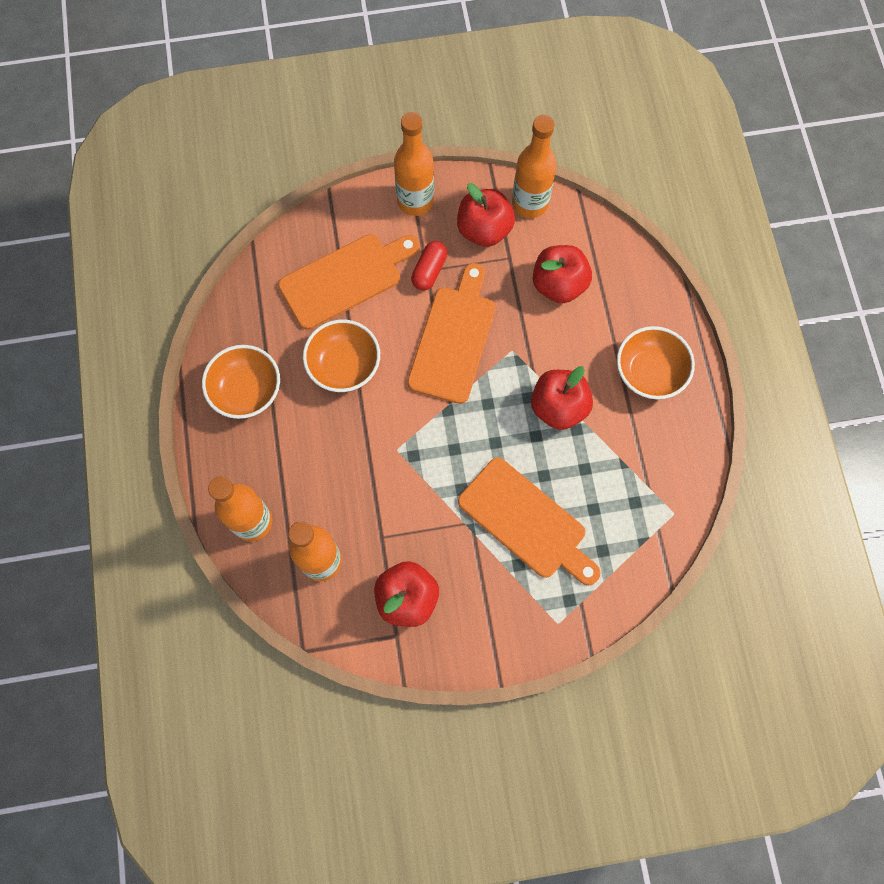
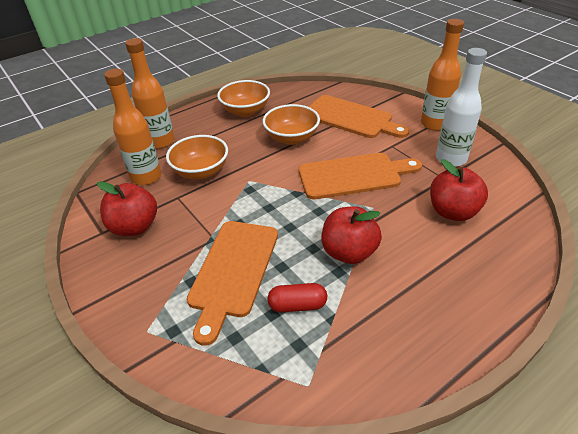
camera: 65 degrees right, 30 degrees down
red capsule [411,241,447,291] -> red capsule moved to [267,283,327,312]
red apple [457,183,515,247] -> white bottle [436,48,487,167]
orange bottle [512,115,557,218] -> none
orange bowl [617,326,695,399] -> orange bowl moved to [166,135,228,179]

